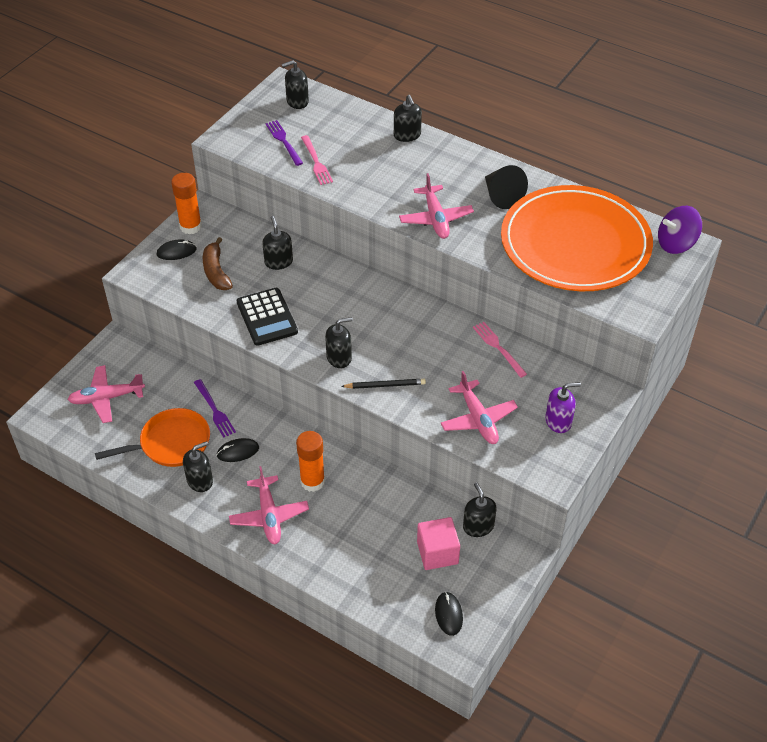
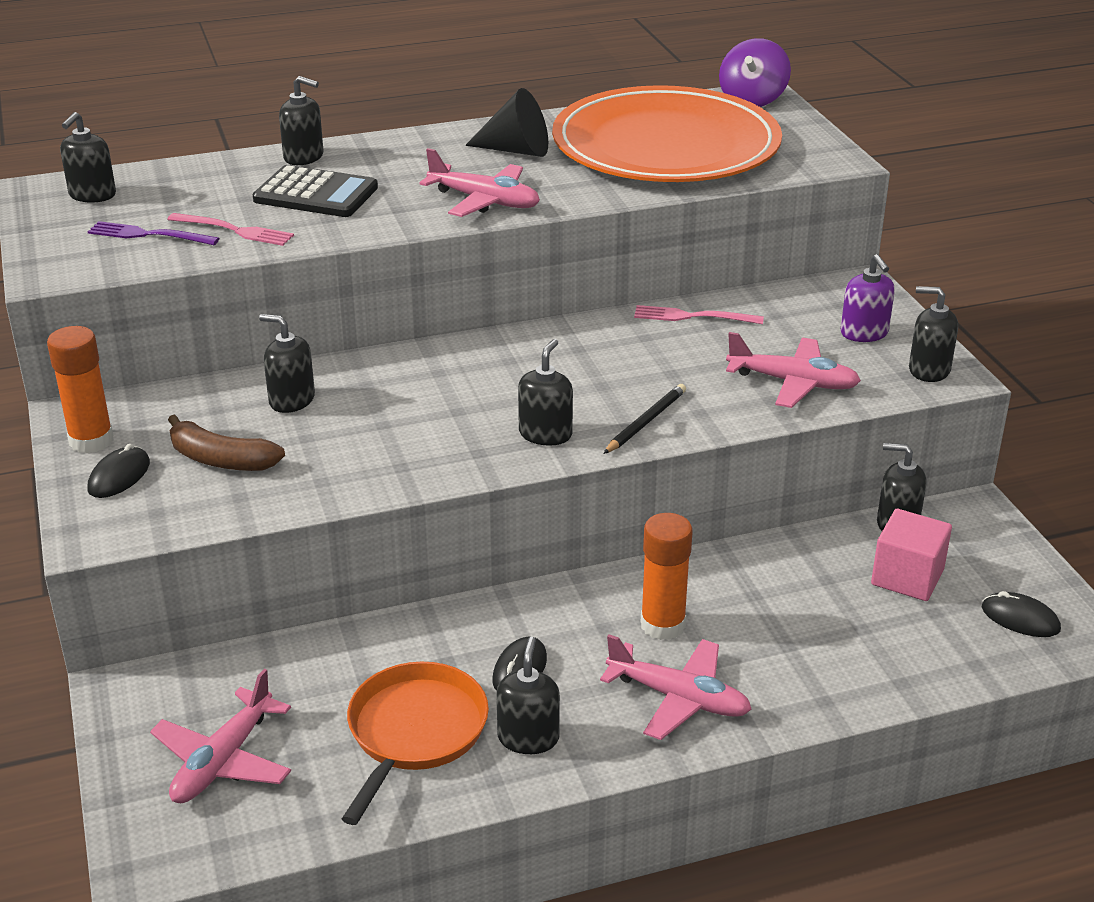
camera: 50 degrees left, 15 degrees down
purple fork [194,379,236,438] -> none
black calculator [237,288,298,346] -> black calculator moved to [253,165,378,217]
purple soap dispenser [545,382,581,433] -> purple soap dispenser turned 135 degrees clockwise [841,254,895,342]
none -> black soap dispenser [909,286,958,382]

